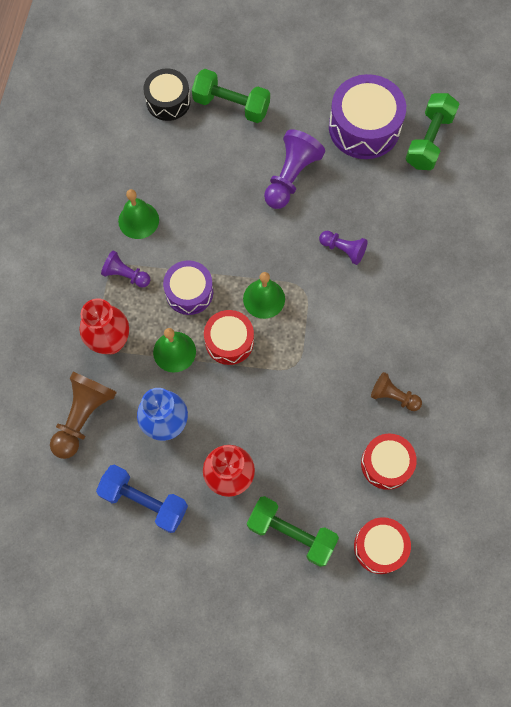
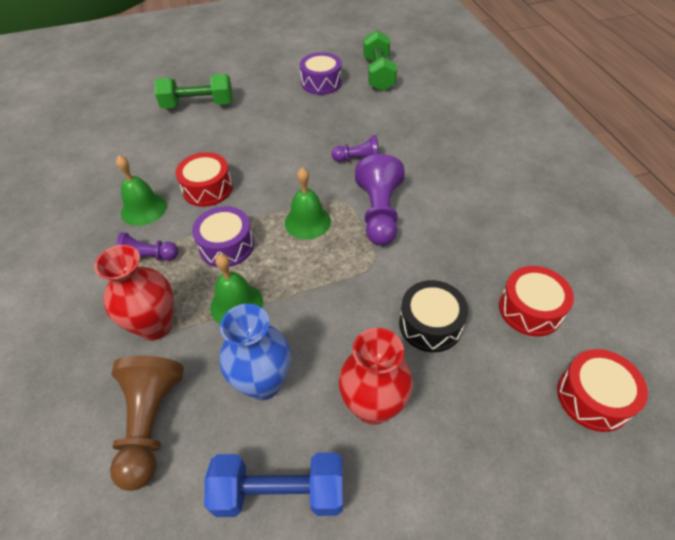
camera: 25 degrees left, 20 degrees down
black drum [143,68,191,121] -> black drum moved to [399,280,468,352]
red drum [204,310,254,365] -> red drum moved to [176,152,233,207]
green dumbbell [247,496,339,567] -> none
purple pawn [264,129,325,209] -> purple pawn moved to [355,154,405,245]
purple drum [329,74,406,159] -> purple drum [300,52,342,95], size x0.63
brown pawn [371,372,422,411] -> none

